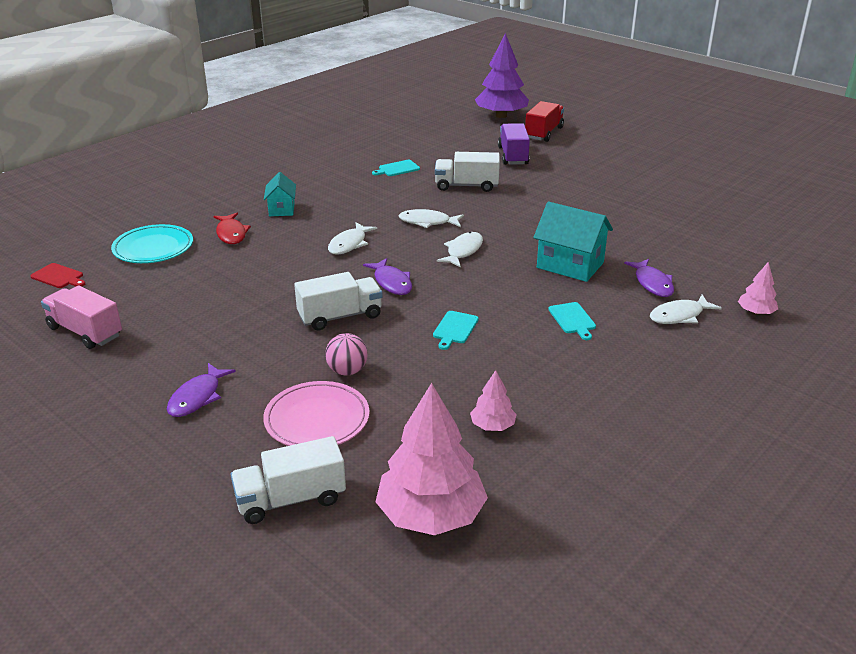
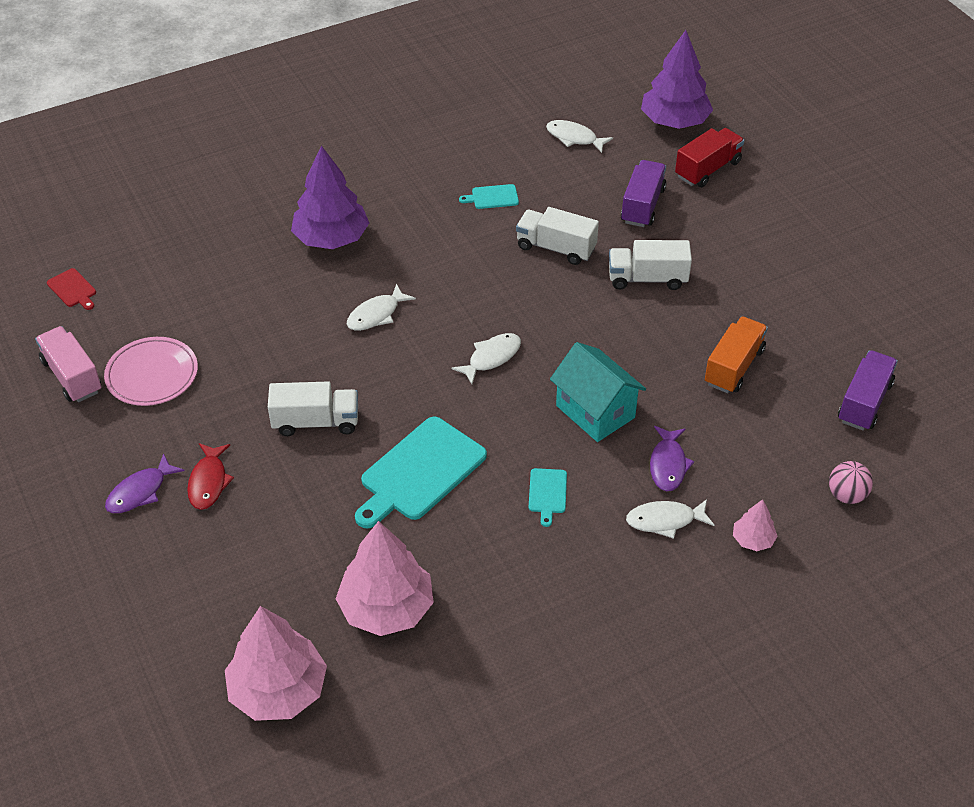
camera: 20 degrees right, 15 degrees up
turquoise plate [111,224,193,263] -> none
red fish [213,213,251,244] -> red fish moved to [187,443,234,510]
white truck [231,436,346,524] -> white truck moved to [609,240,692,290]
pink plate [263,381,370,446] -> pink plate moved to [104,337,198,406]
turquoise house [264,172,296,216] -> purple tree [291,146,369,249]
pink ball [325,333,368,375] -> pink ball moved to [829,461,873,504]
purple fish [363,258,412,295] -> none
white fish [398,209,464,228] -> white fish moved to [546,120,613,153]
turquoise cutting board [433,311,479,350] -> turquoise cutting board [355,416,487,528], size x2.15
pink tree [470,370,517,431] -> pink tree [336,521,434,636], size x2.10
none -> orange truck [705,316,768,393]
none -> purple truck [838,350,898,431]

